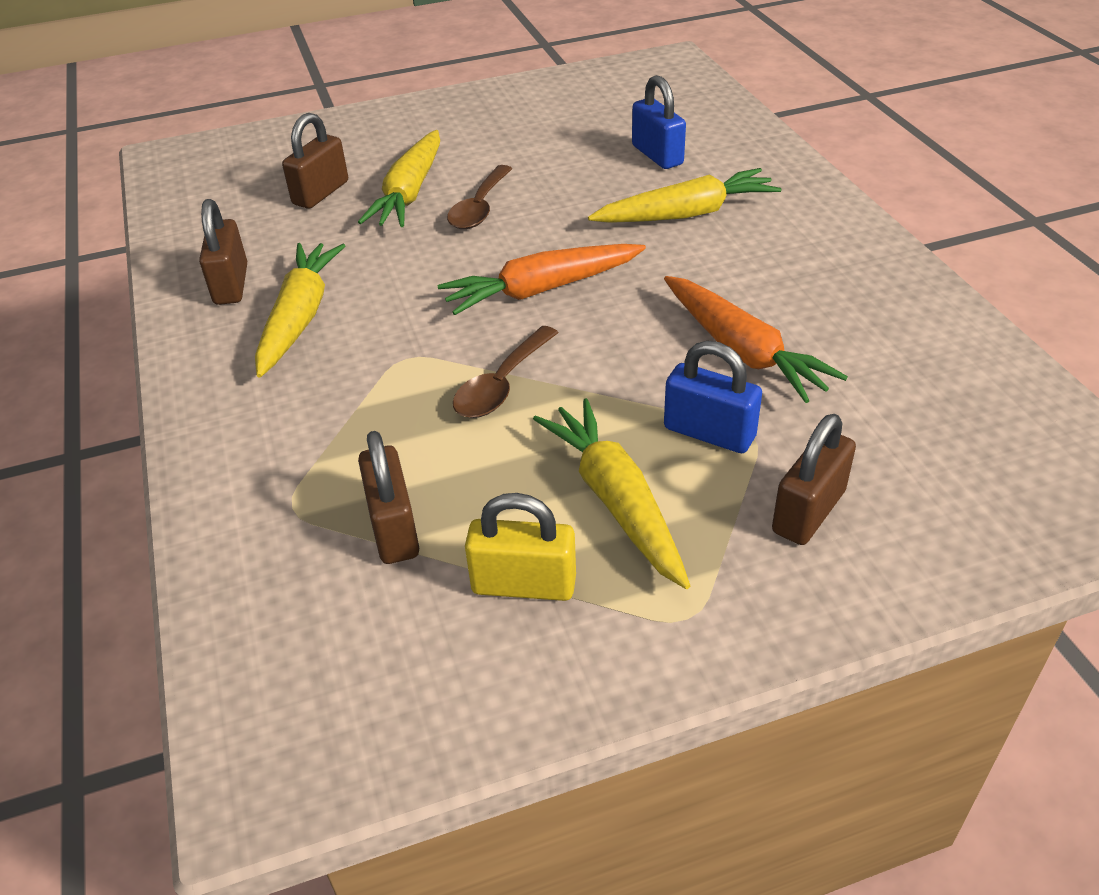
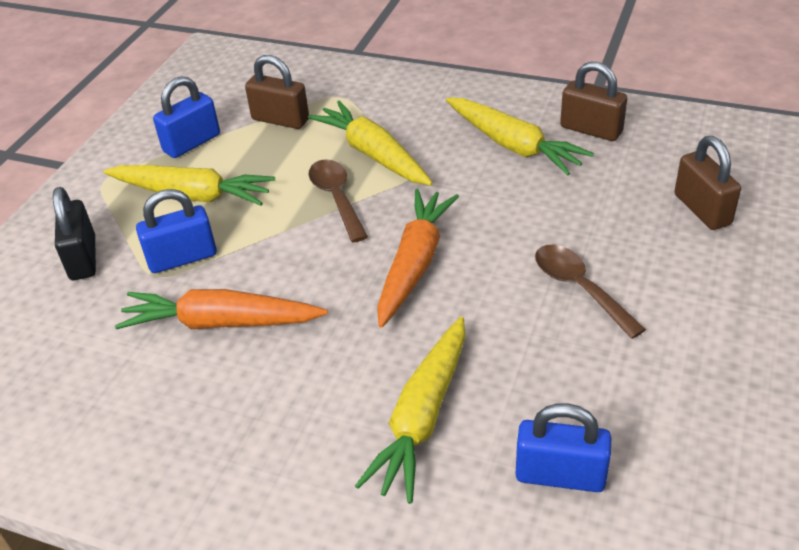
camera: 130 degrees right, 0 degrees up
yellow carrot [358,130,440,227] -> yellow carrot moved to [308,101,433,186]
yellow padlock [465,493,576,601] -> blue padlock [153,76,220,158]
brown padlock [772,414,856,545] -> black padlock [53,187,96,280]

